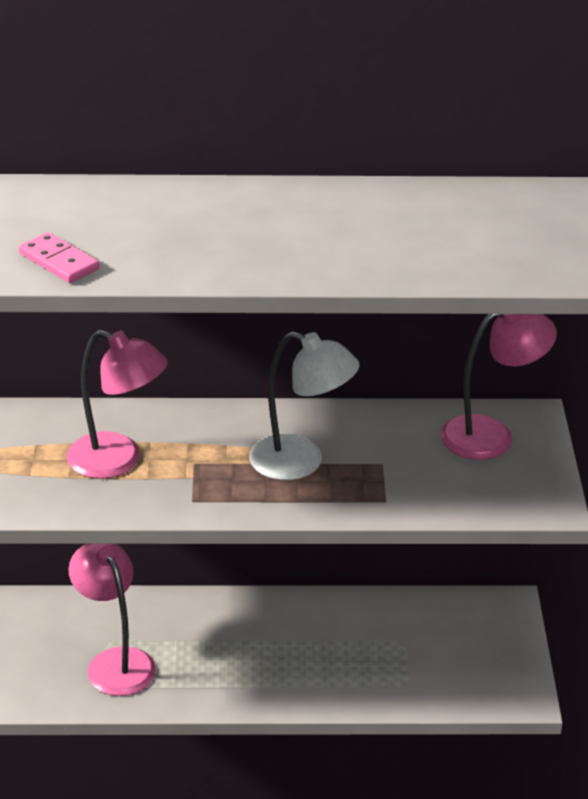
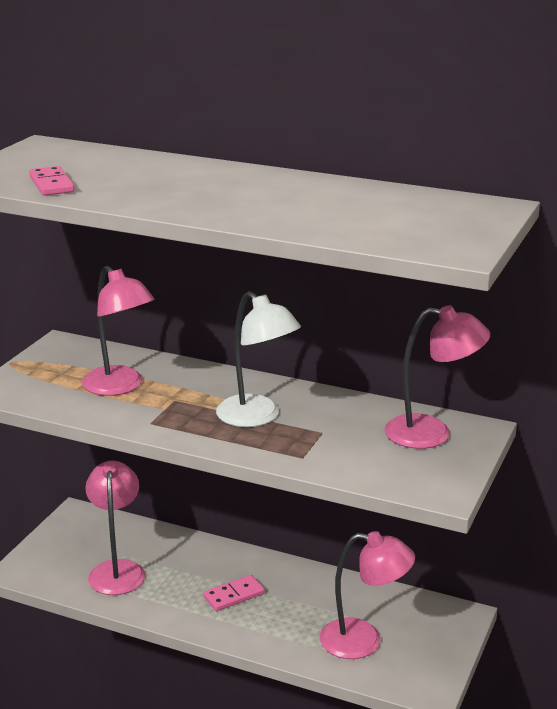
camera: 25 degrees right, 10 degrees down
none -> pink domino [203,575,265,611]
none -> pink lamp [320,531,415,659]

